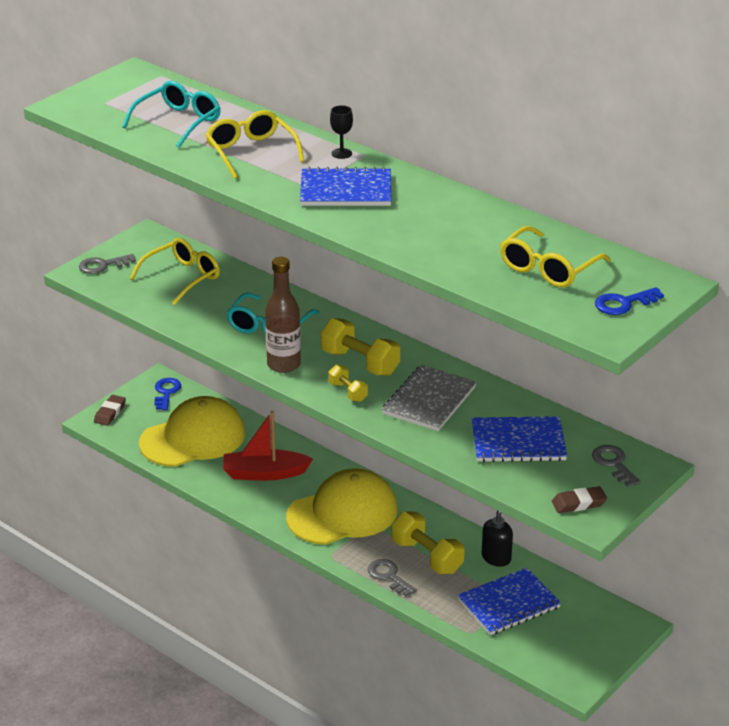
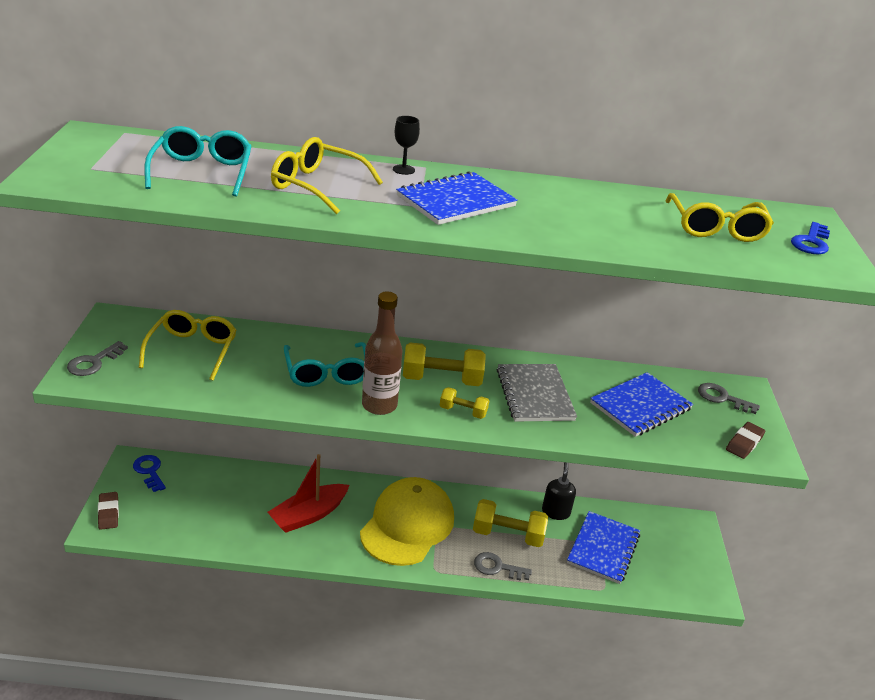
camera: 40 degrees left, 0 degrees up
yellow cap [139,396,245,467] -> none

